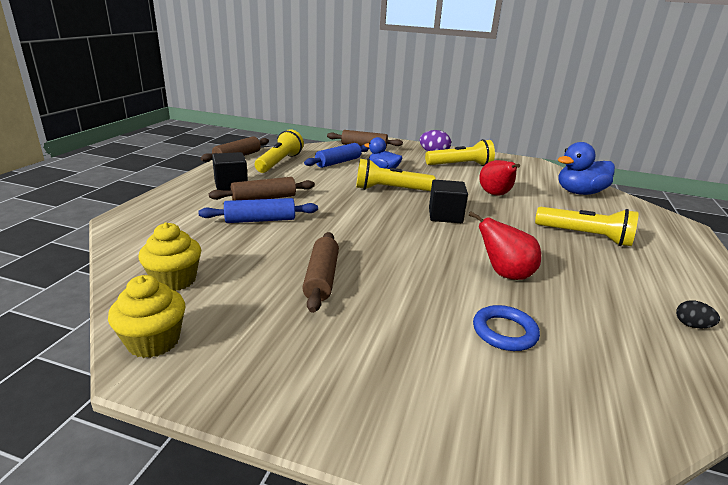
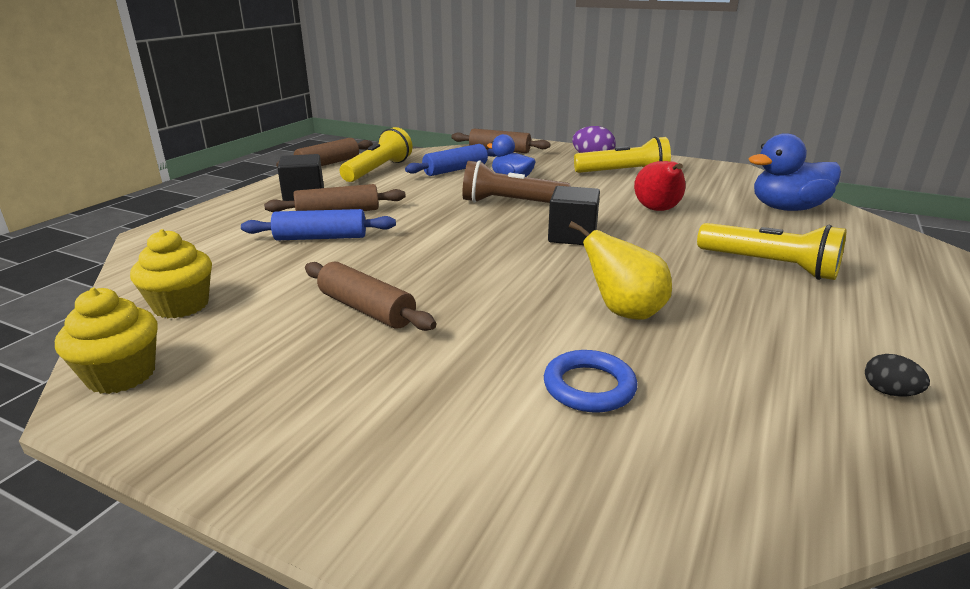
camera: 10 degrees right, 0 degrees up
brown rolling pin [302,232,339,313] -> brown rolling pin turned 60 degrees counterclockwise [305,262,436,331]
yellow flashlight [356,159,435,191] -> brown flashlight [462,160,571,203]
red pear [468,211,541,280] -> yellow pear [569,221,672,320]

